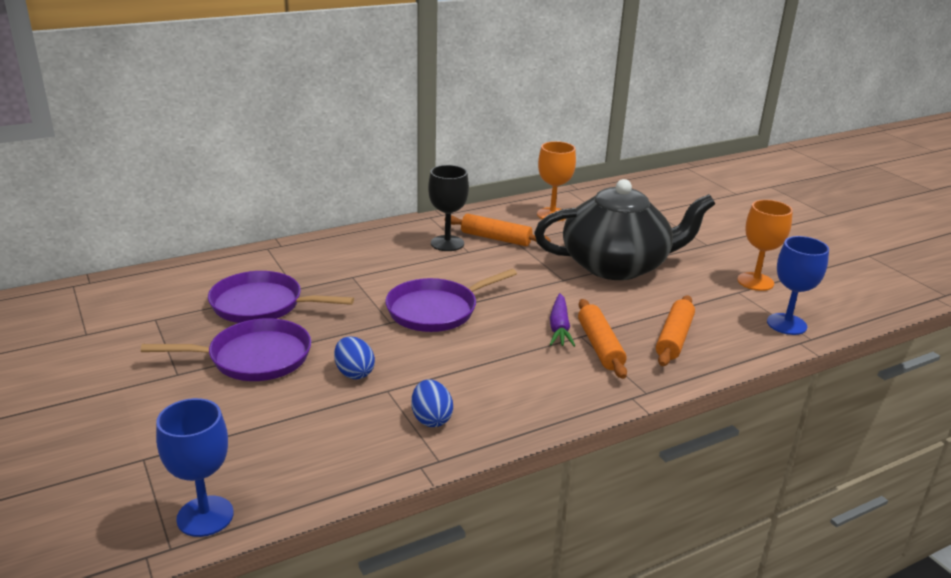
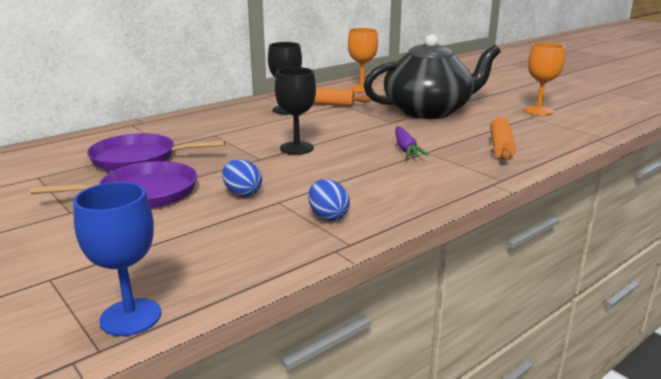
camera: 10 degrees left, 5 degrees down
purple pan [385,269,517,332] -> black goblet [275,67,316,155]
orange rolling pin [578,299,627,379] -> none
blue goblet [767,236,829,335] -> none

